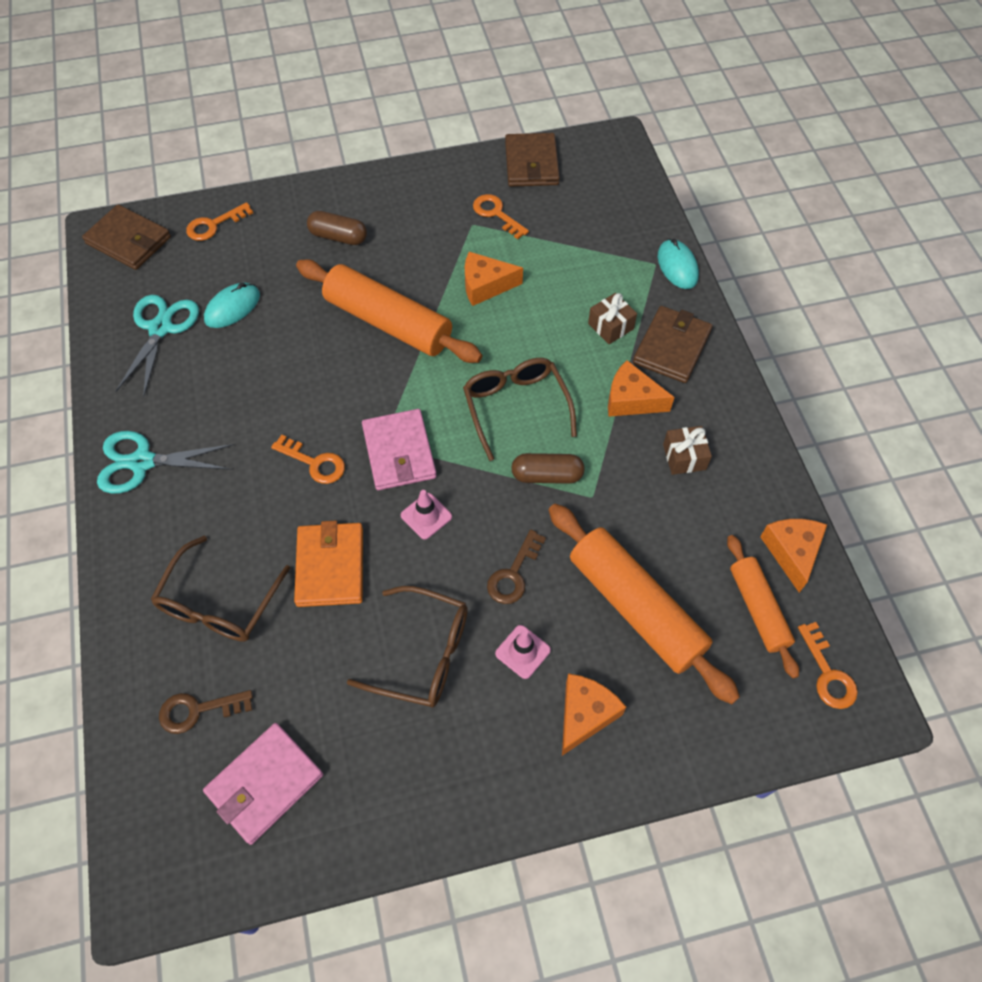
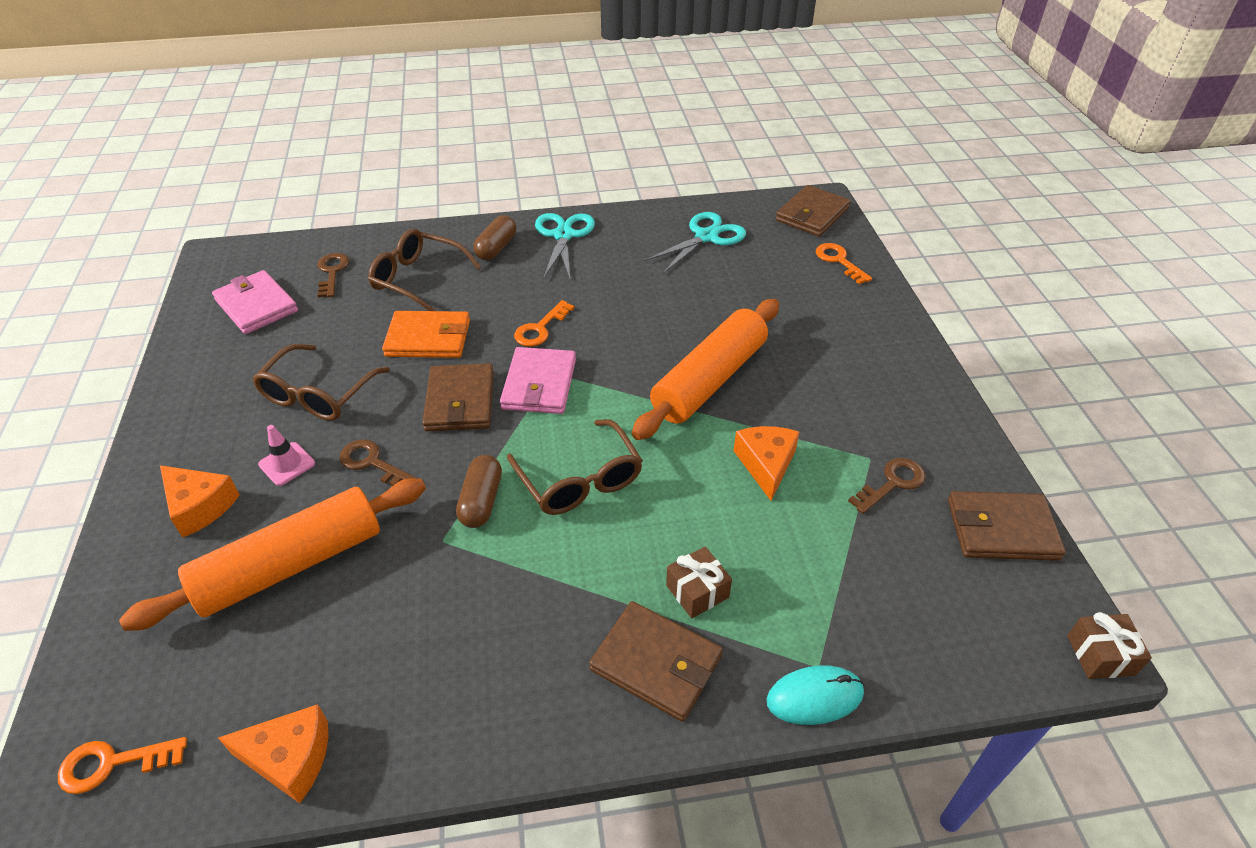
camera: 95 degrees right, 15 degrees down
turquoise scissors [115,295,199,397] -> turquoise scissors turned 60 degrees counterclockwise [644,212,746,274]
turquoise mouse [204,283,260,328] -> none
brown capsule [307,211,367,245] -> brown capsule moved to [473,215,516,260]
pink wallet [362,409,437,490] -> pink wallet turned 75 degrees counterclockwise [500,347,576,414]
pink traffic cone [401,490,452,540] -> brown wallet [422,363,494,431]
brown glasses [463,358,577,461] -> brown glasses turned 75 degrees clockwise [507,419,643,515]
orange key [473,194,529,239] -> brown key [848,458,925,514]
orange cheese [608,360,674,417] -> none
brown gift [663,426,712,475] -> brown gift moved to [1067,612,1152,679]
orange rolling pin [727,535,799,679] -> none

